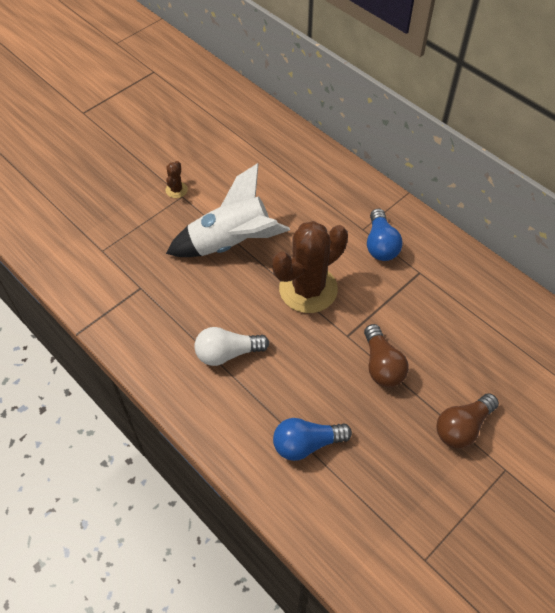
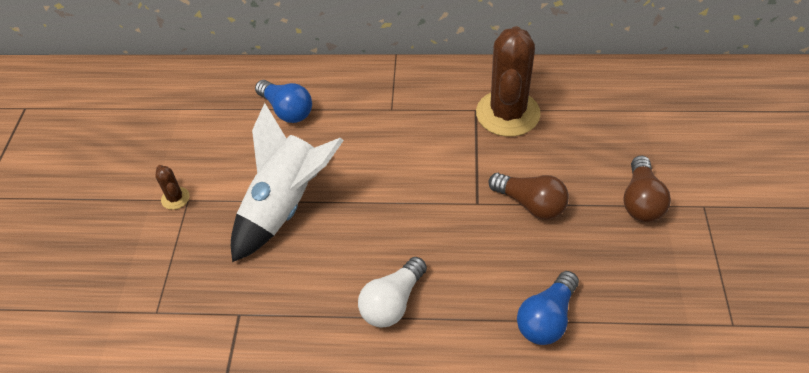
camera: 40 degrees left, 5 degrees down
brown cactus [272,221,348,313] -> brown cactus moved to [476,26,541,137]
blue light bulb [367,209,403,261] -> blue light bulb moved to [255,80,312,123]

